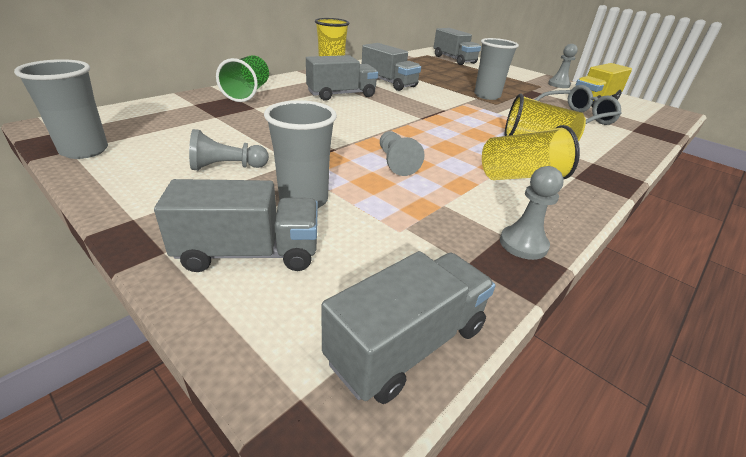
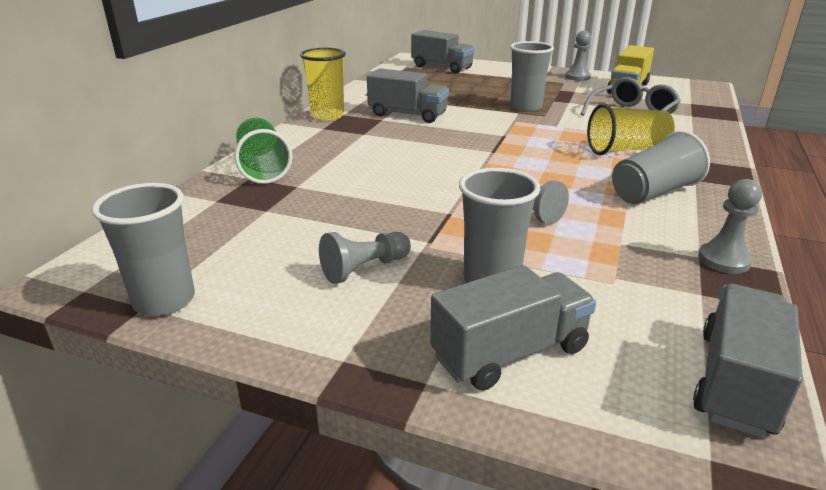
camera: 20 degrees left, 5 degrees down
grey truck [306,55,378,101] -> none
yellow cup [482,125,580,180] -> grey cup [612,131,710,204]

